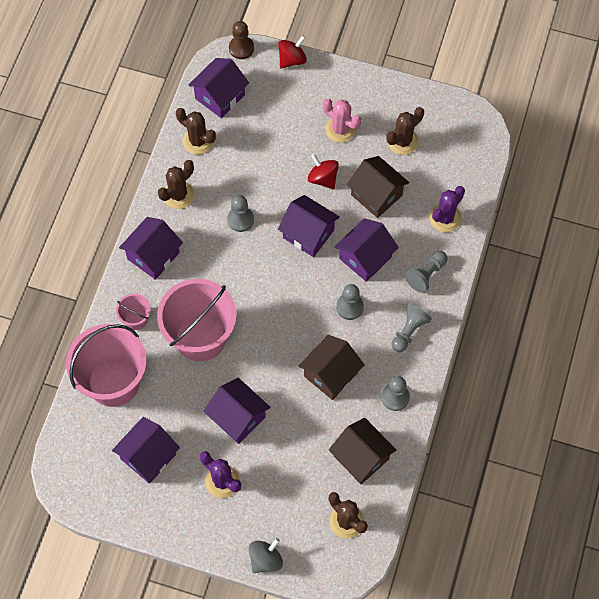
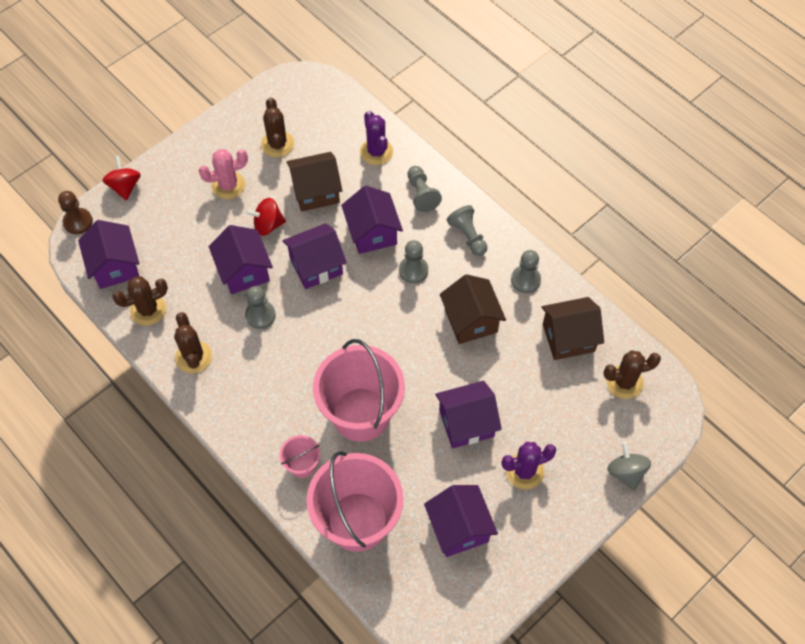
camera: 60 degrees left, 5 degrees down
purple house [119,217,183,280] -> purple house moved to [209,225,273,294]

